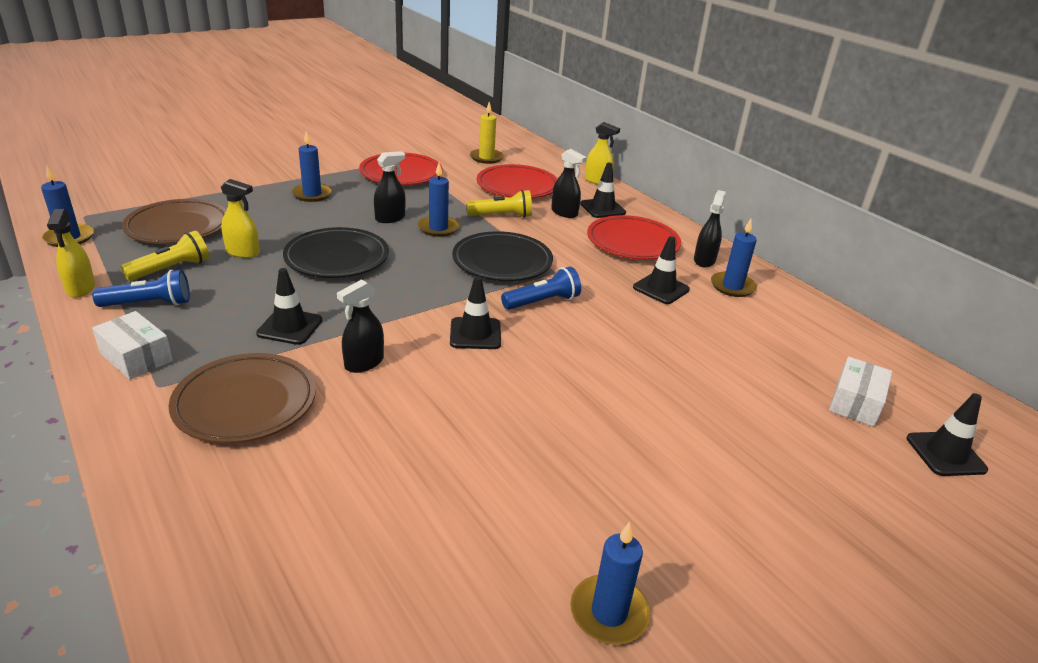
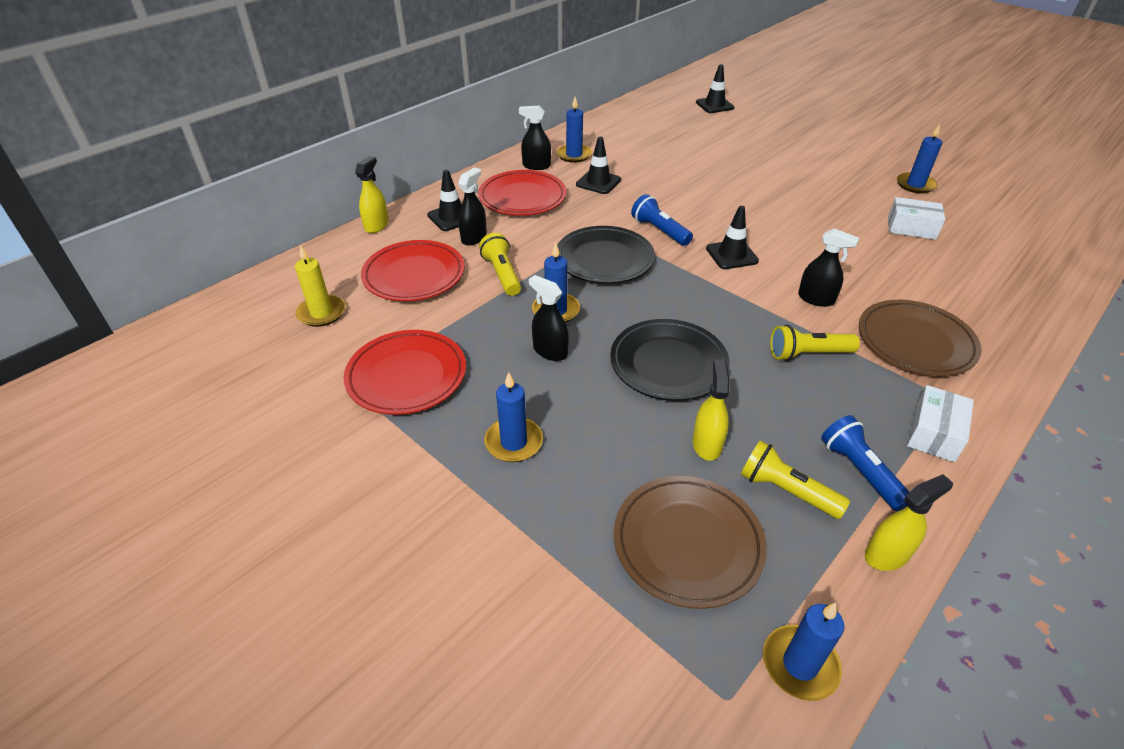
camera: 100 degrees left, 10 degrees up
black traffic cone [256,268,322,345] -> yellow flashlight [770,325,860,361]
white box [829,357,892,427] -> white box moved to [888,197,945,240]

